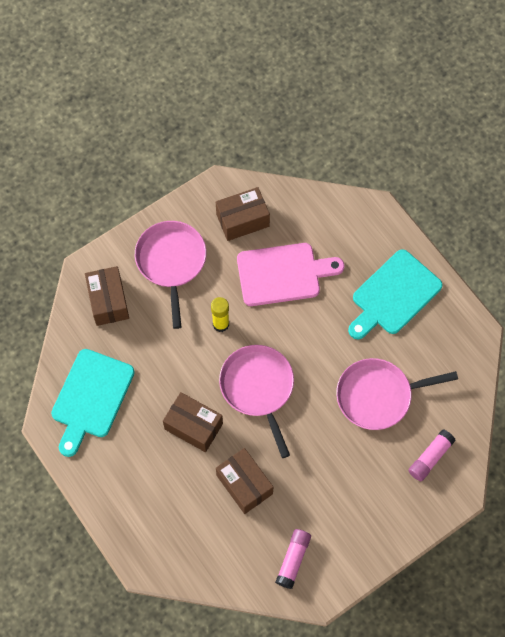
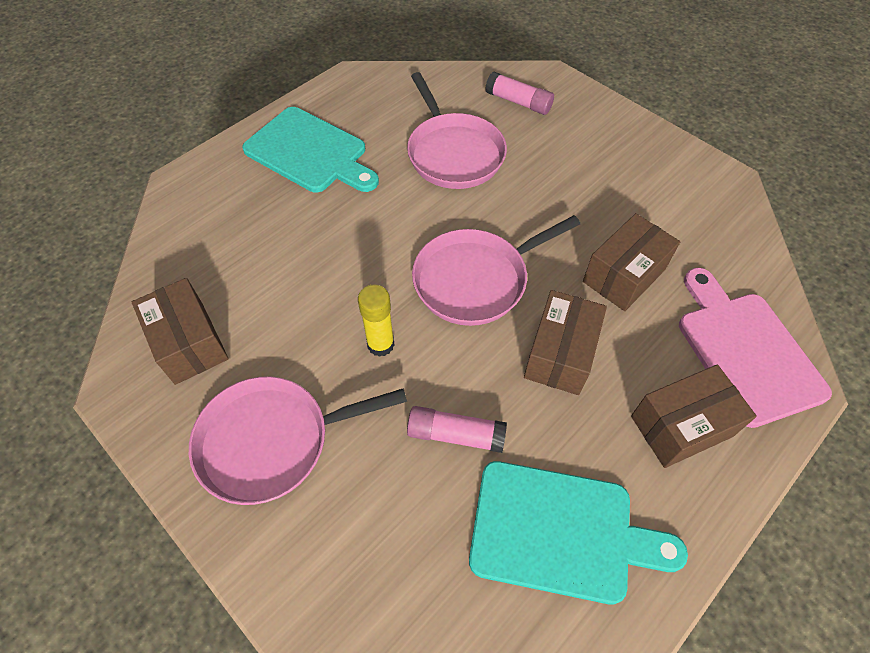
camera: 100 degrees left, 10 degrees down
brown box [85,266,129,326] -> brown box moved to [631,365,757,468]
pink cutting board [237,243,344,306] -> pink cutting board moved to [679,268,832,428]
pink glue stick [276,529,311,589] -> pink glue stick moved to [407,406,507,453]

